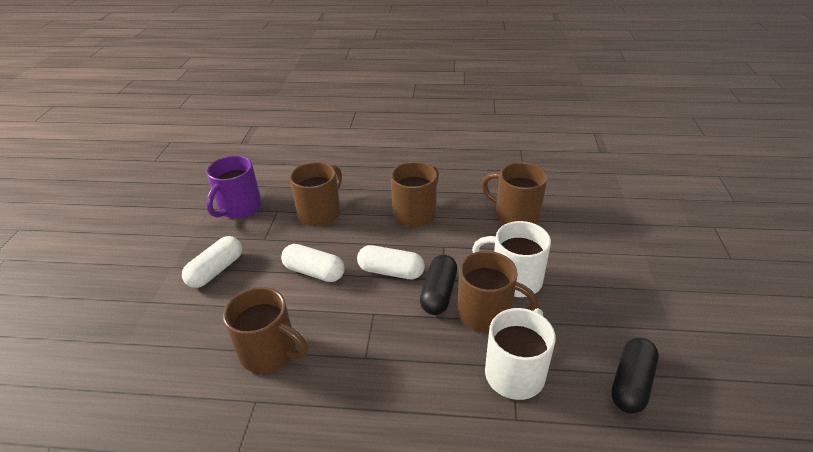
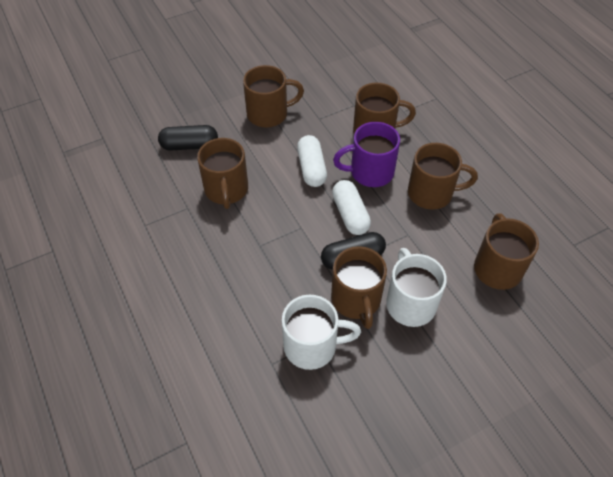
camera: 55 degrees right, 15 degrees up
white capsule [182,236,242,288] -> brown mug [243,65,304,127]
purple mug [206,155,262,218] -> purple mug moved to [333,122,400,187]
black capsule [611,338,659,413] -> black capsule moved to [158,125,218,151]

